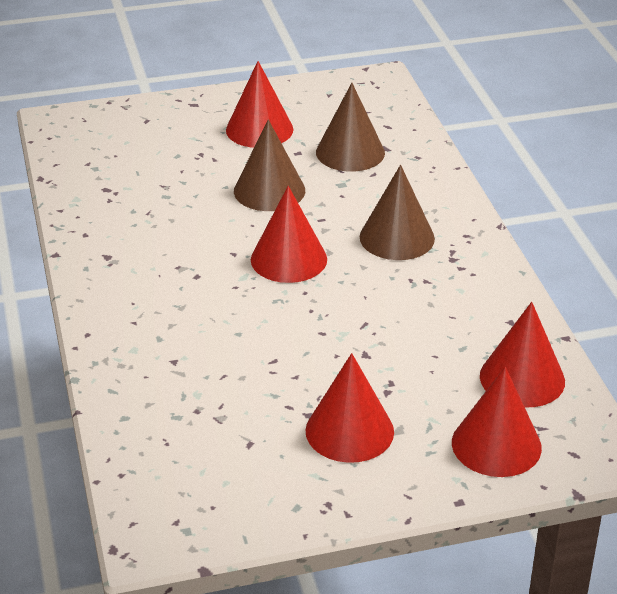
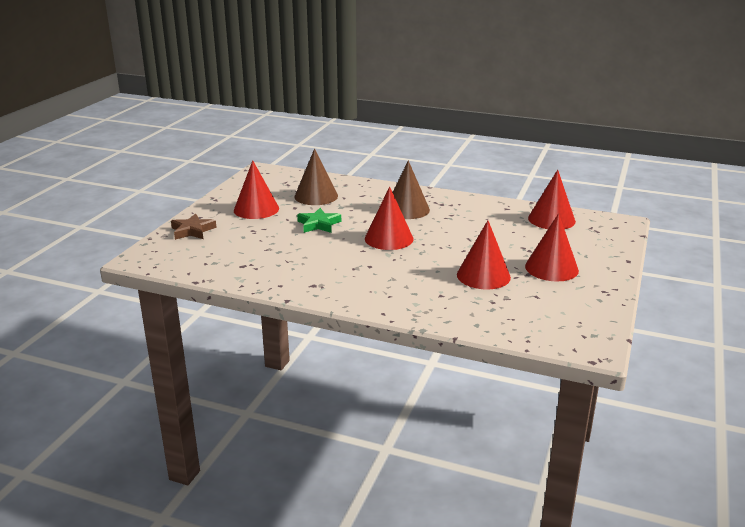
camera: 55 degrees left, 10 degrees down
brown cone [234,119,305,211] -> green star [297,208,341,233]
red cone [452,367,542,477] -> red cone moved to [457,220,511,289]
none -> brown star [171,214,217,240]

